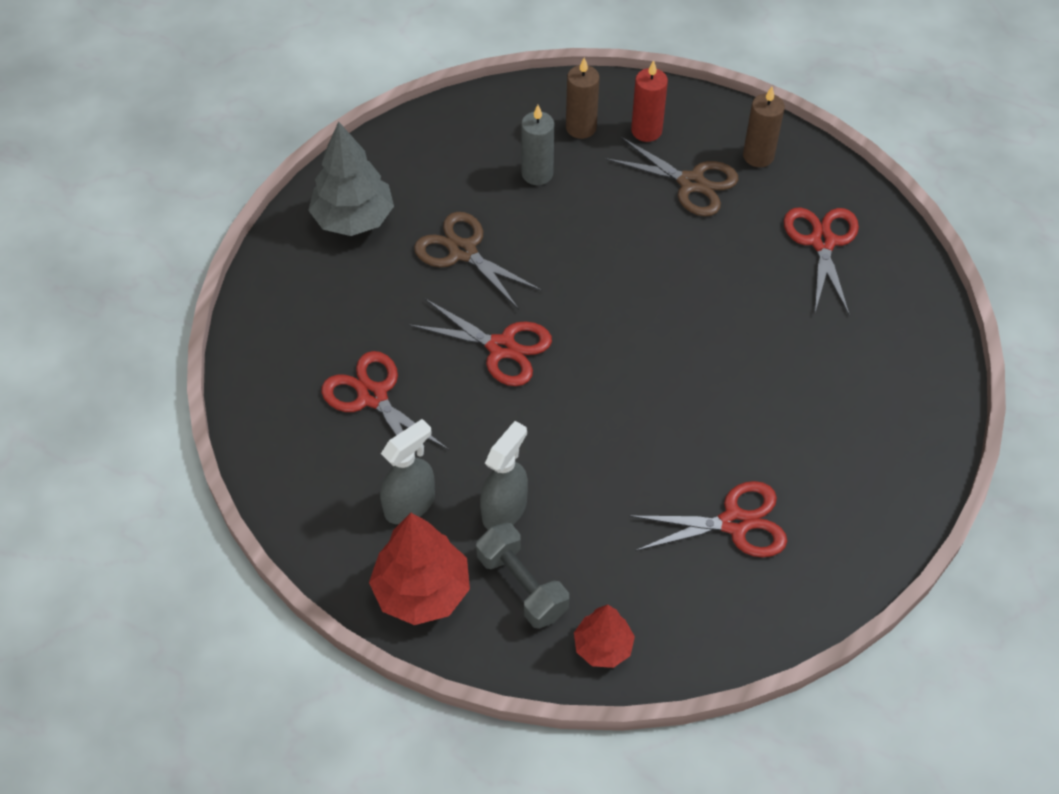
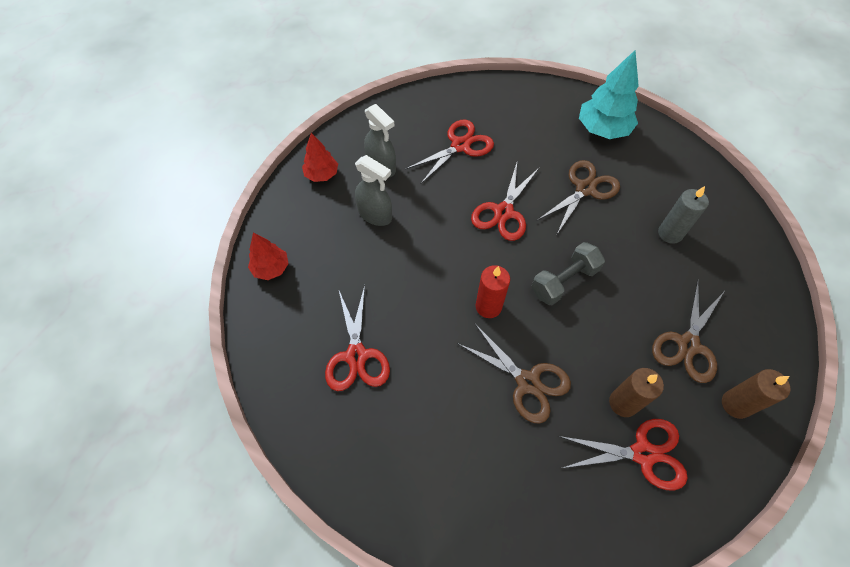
camera: 90 degrees right, 5 degrees up
grey tree [308,122,394,236] -> turquoise tree [579,50,639,139]
red tree [369,513,470,625] -> red tree [302,133,338,182], size x0.60
grey dumbbell [476,523,569,629] -> grey dumbbell moved to [531,242,605,305]
brown candle [566,58,599,139] -> brown candle moved to [609,368,664,417]
red candle [631,60,668,142] -> red candle moved to [476,265,510,318]
none -> brown scissors [457,324,571,423]

